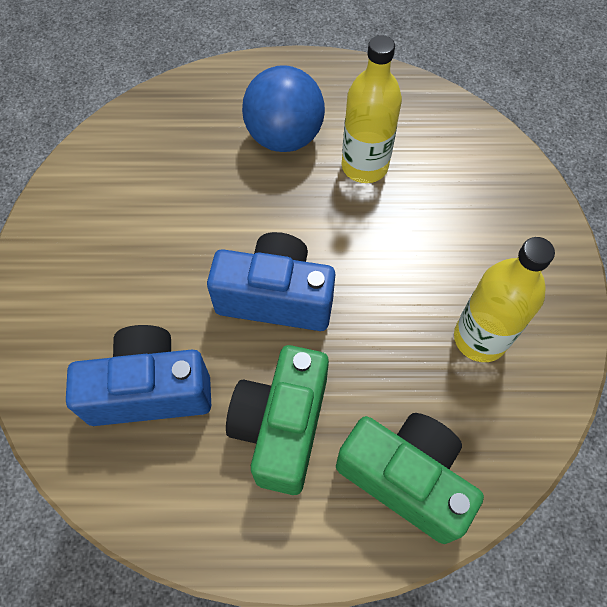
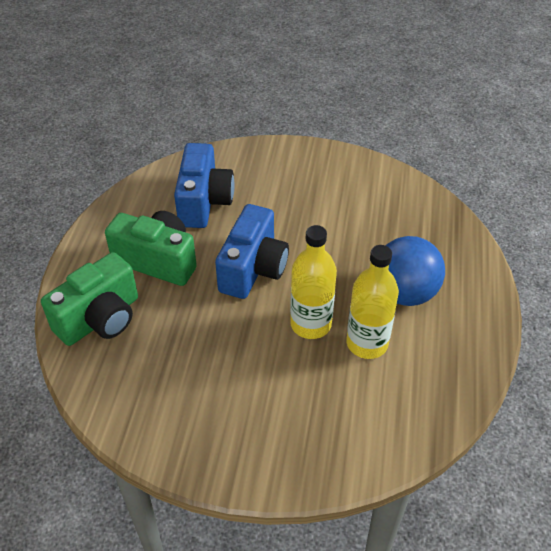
camera: 100 degrees right, 15 degrees down
yellow bottle [454,237,555,362] -> yellow bottle moved to [290,225,337,339]

